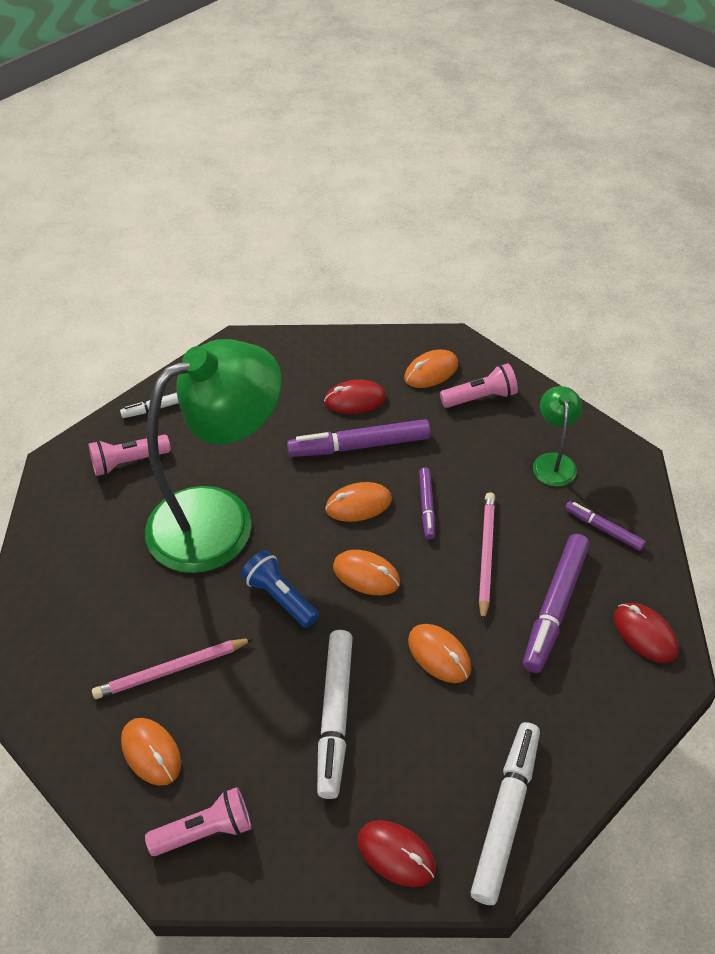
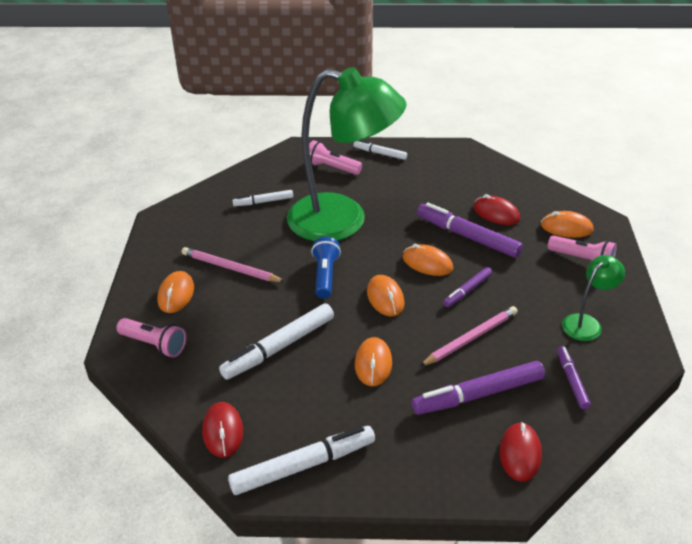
camera: 45 degrees right, 10 degrees down
none -> white marker [233,190,293,206]

